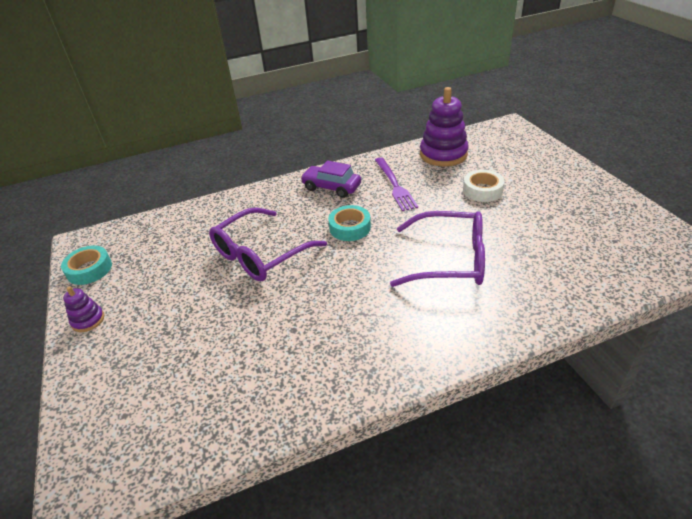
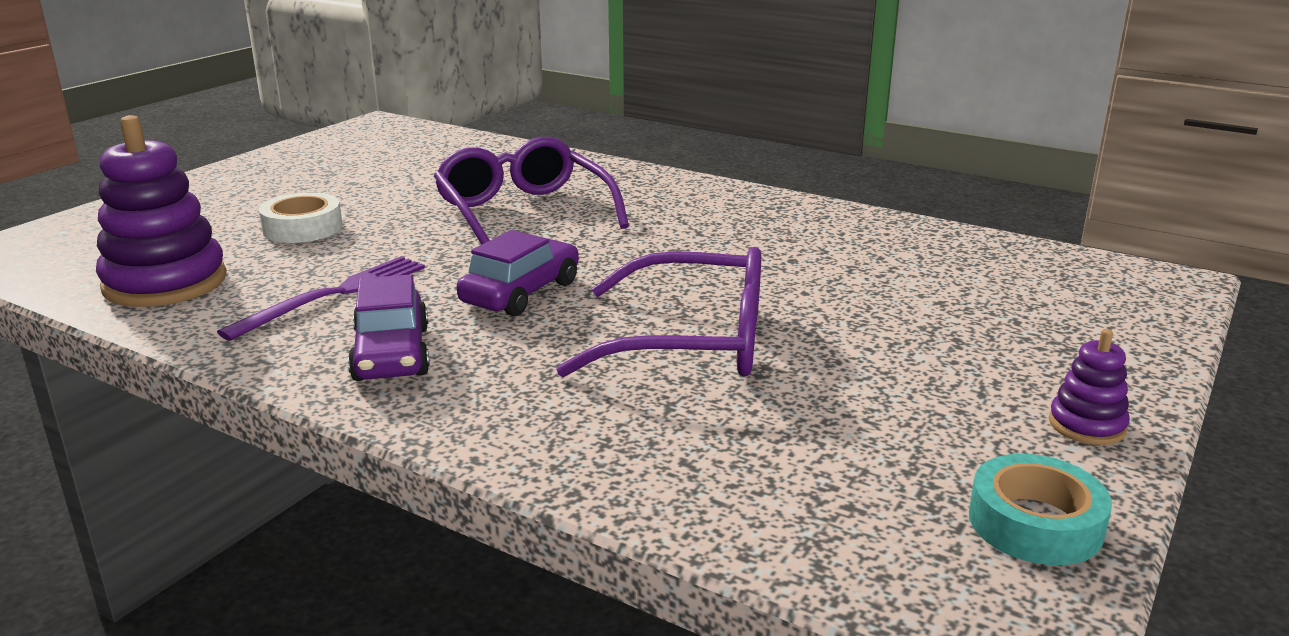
camera: 130 degrees left, 15 degrees down
turquoise tape [328,205,371,241] -> purple car [457,230,579,316]

